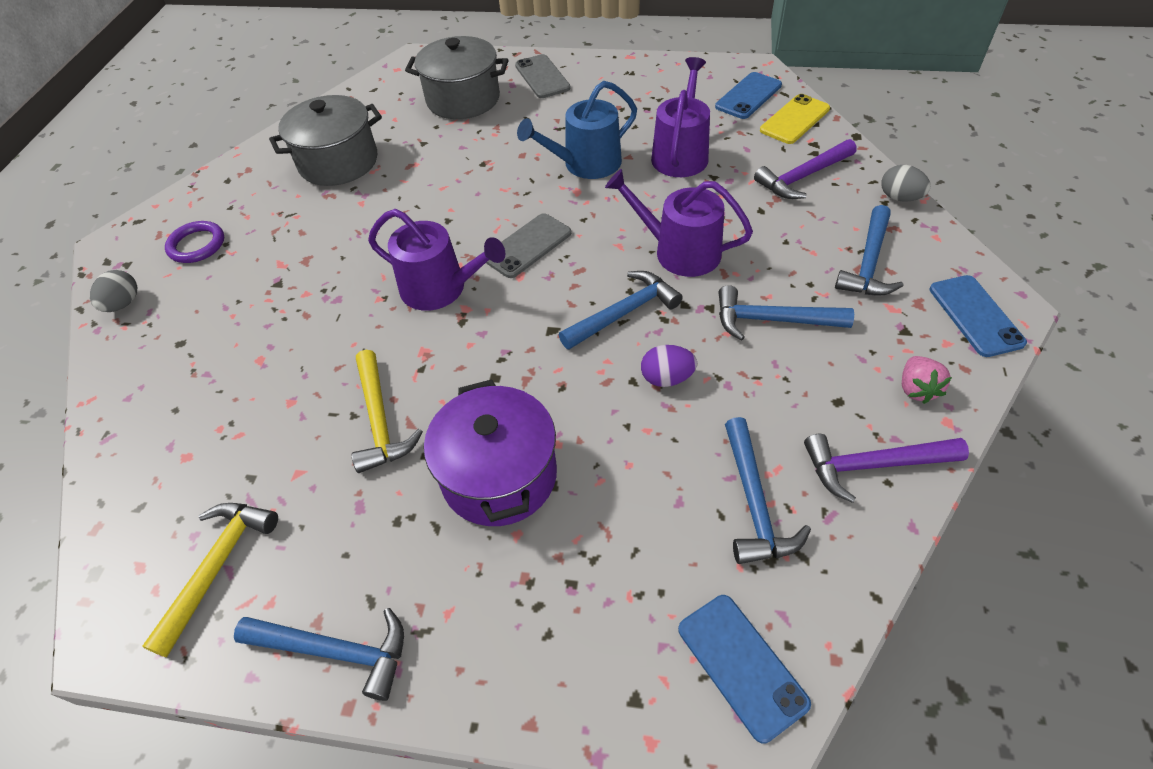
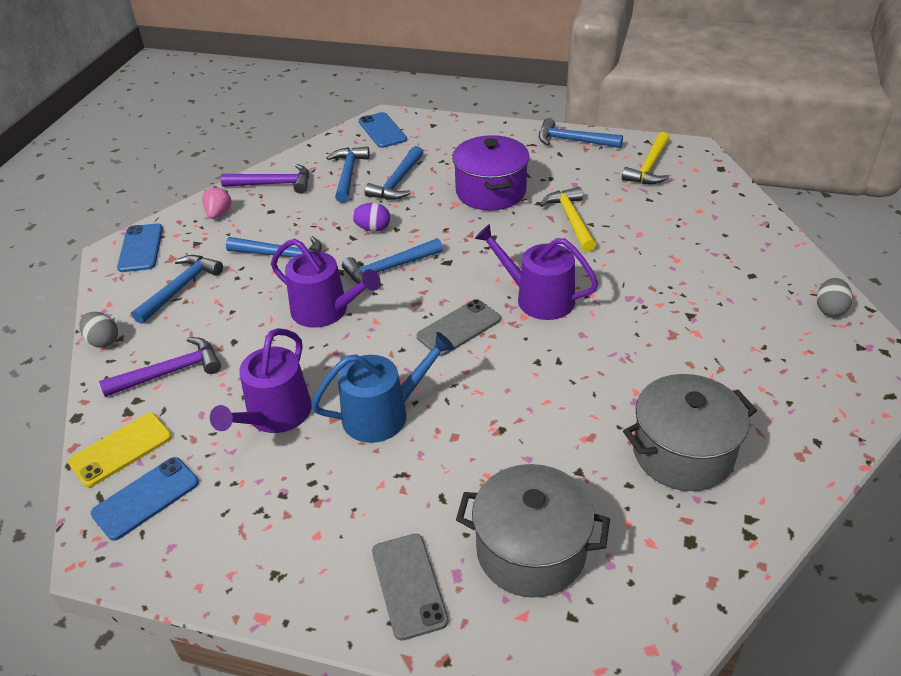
camera: 175 degrees left, 10 degrees down
purple ring [165,221,224,263] -> none
none -> blue hammer [364,146,423,200]

